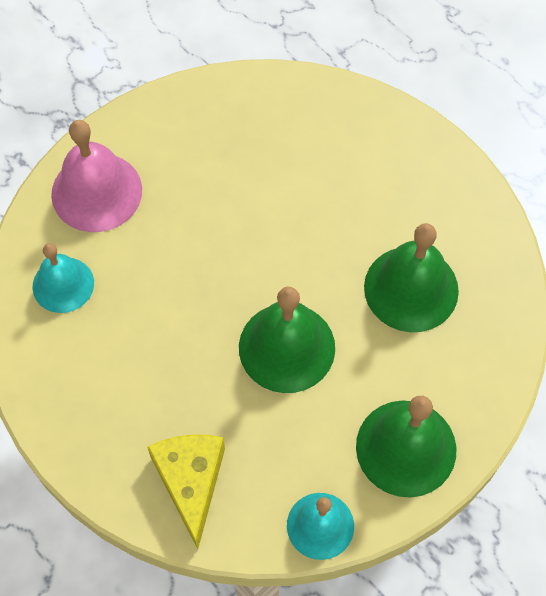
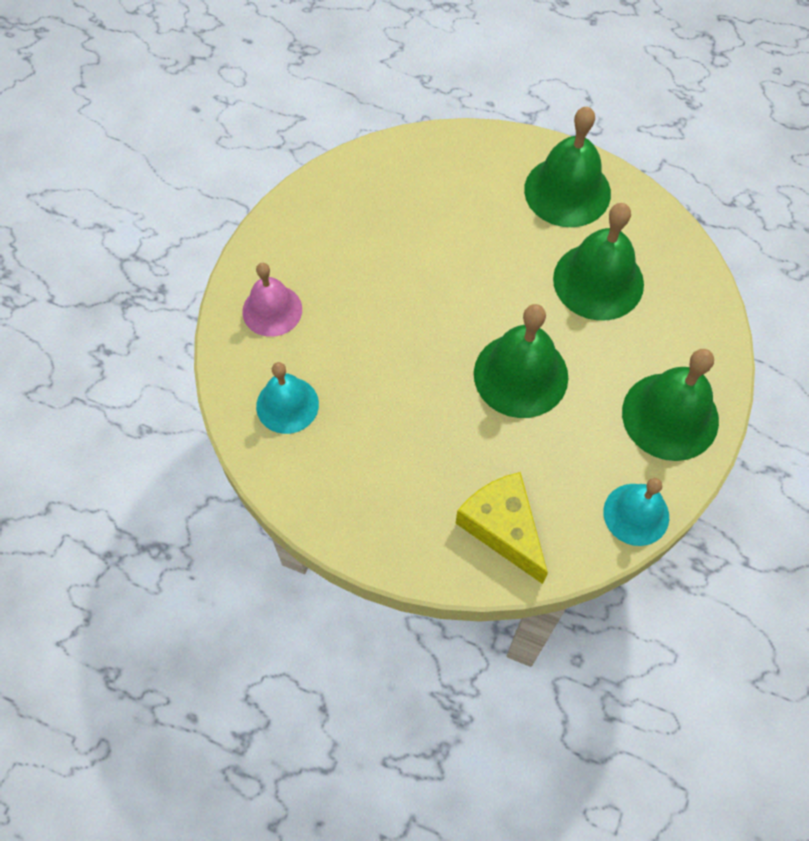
camera: 25 degrees left, 0 degrees up
pink bell [51,120,142,232] -> pink bell [242,263,302,337], size x0.65
none -> green bell [524,106,611,227]

